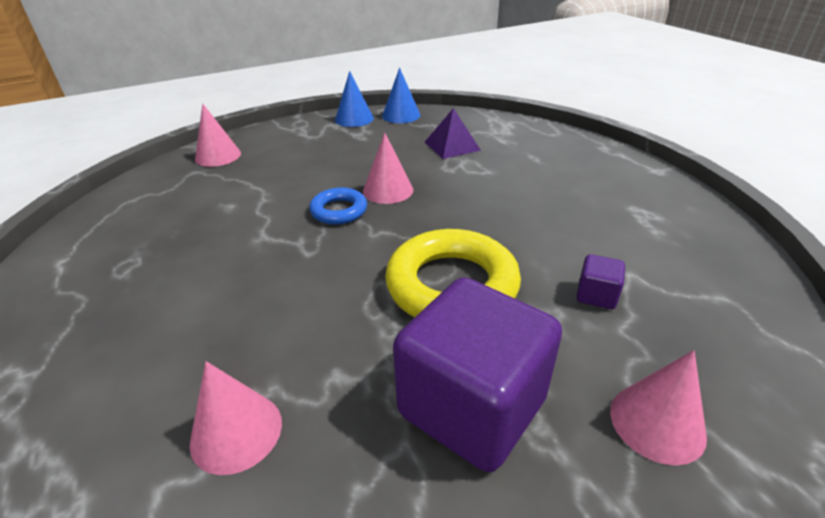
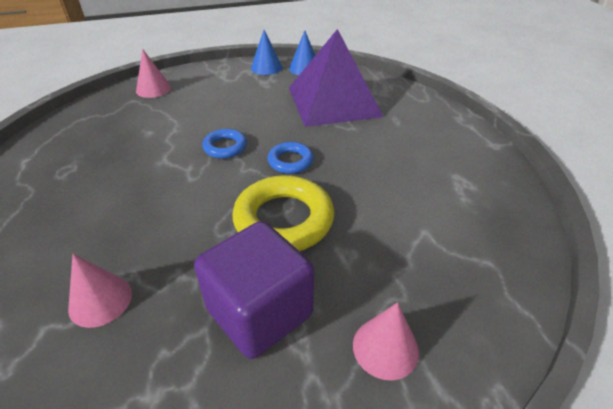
camera: 10 degrees right, 5 degrees up
pink cone [363,133,413,204] -> none
purple pyramid [425,108,481,159] -> purple pyramid [289,29,383,127], size x2.25
purple cube [577,254,625,309] -> none
none -> blue ring [267,142,314,174]

